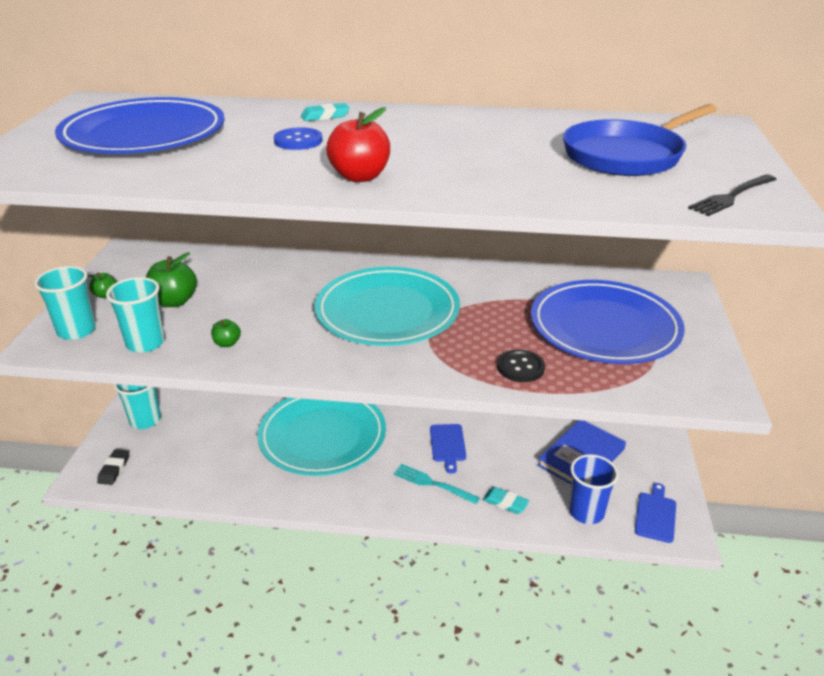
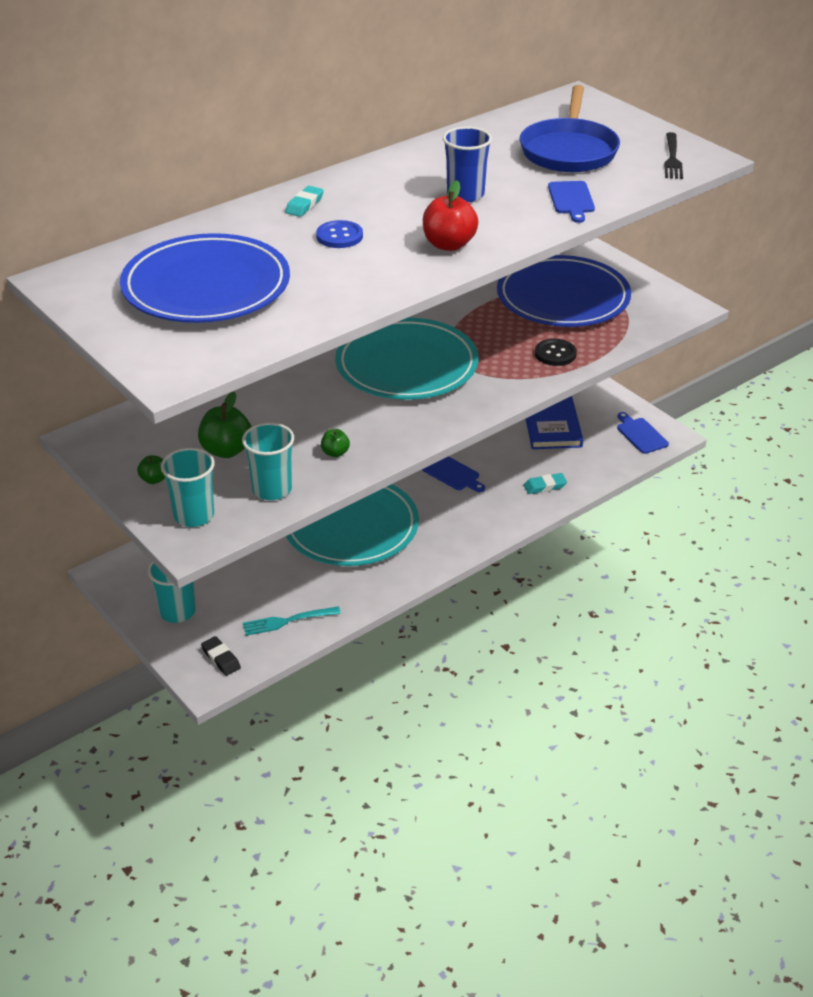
camera: 45 degrees left, 5 degrees up
turquoise fork [393,464,480,504] -> turquoise fork moved to [243,606,341,636]
blue cup [569,454,619,524] -> blue cup moved to [443,127,492,202]
none -> blue cutting board [548,181,595,223]

